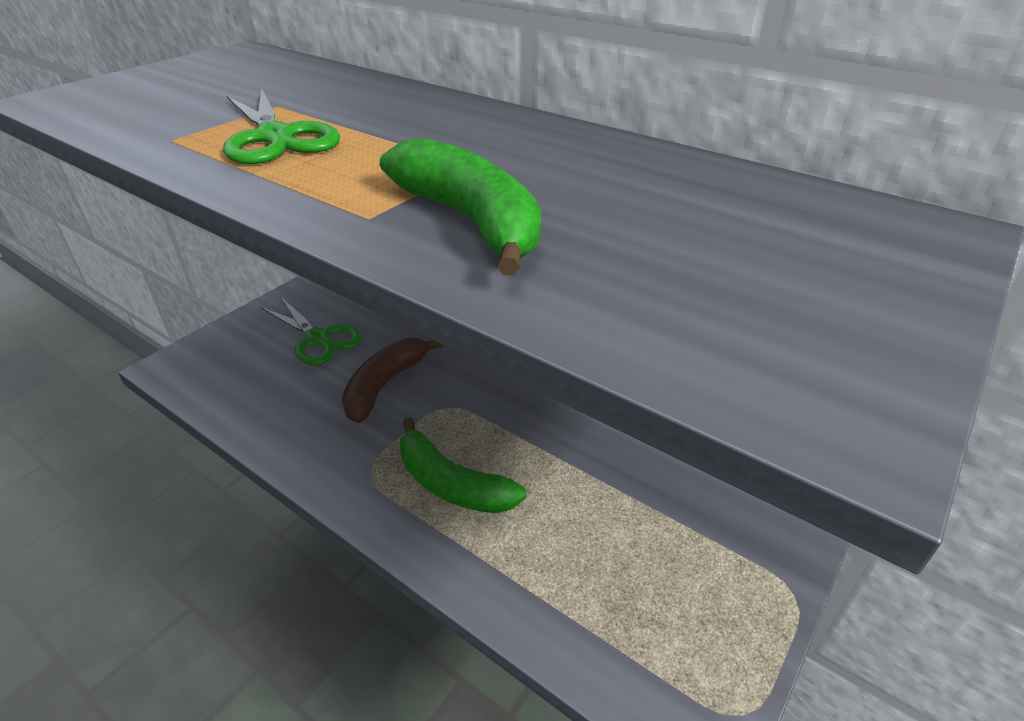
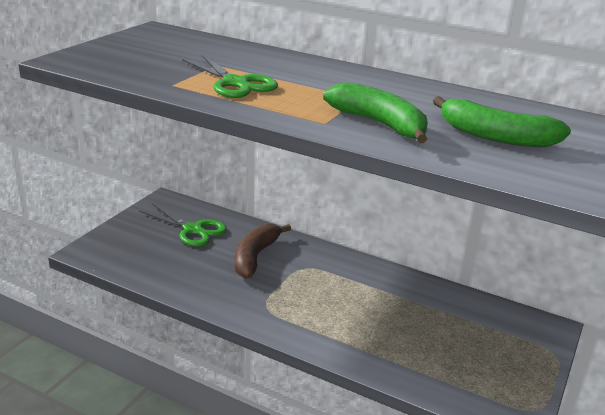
camera: 10 degrees left, 10 degrees down
green banana [400,417,526,513] -> green banana moved to [433,96,571,148]

